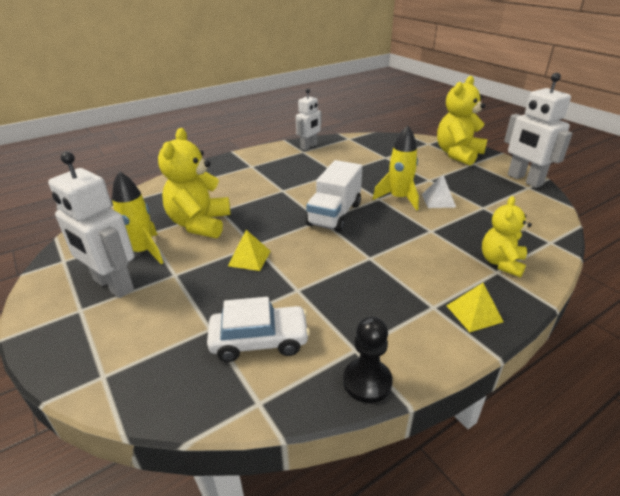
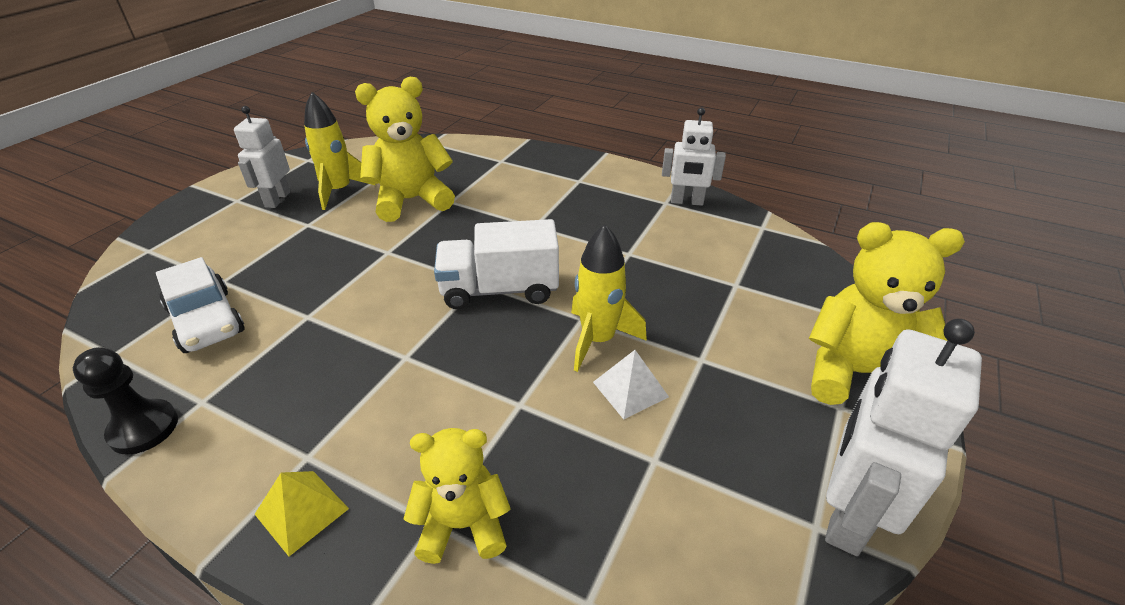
camera: 60 degrees right, 5 degrees up
white robot [48,152,134,298] -> white robot [234,106,290,208], size x0.65
yellow pyramid [228,230,271,271] -> none

